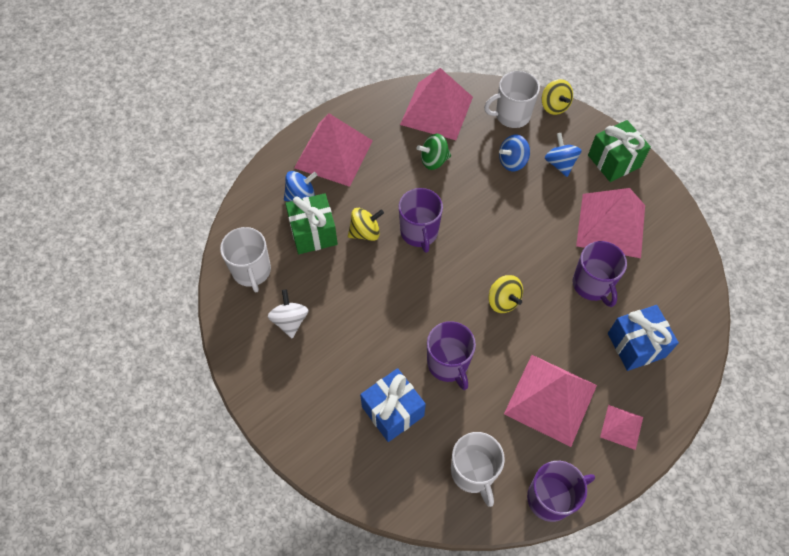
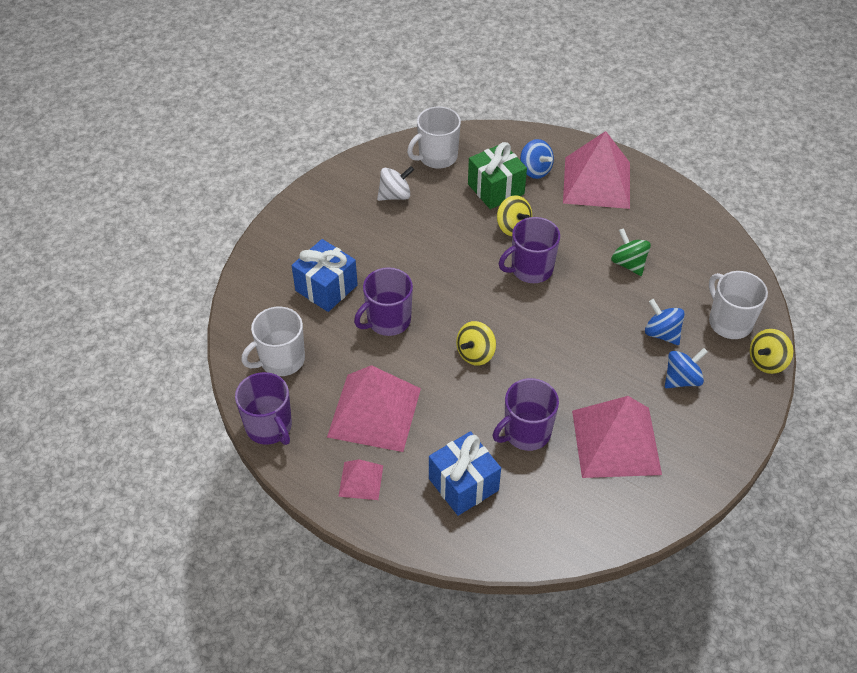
camera: 75 degrees right, 10 degrees down
pink pyramid [400,68,473,140] -> none
green gift [588,120,651,182] -> none

